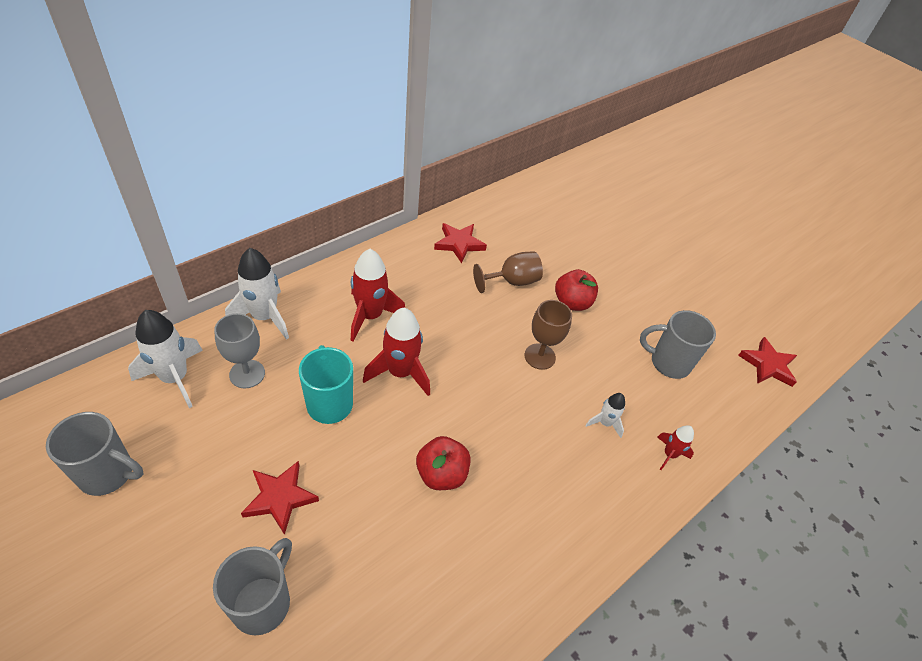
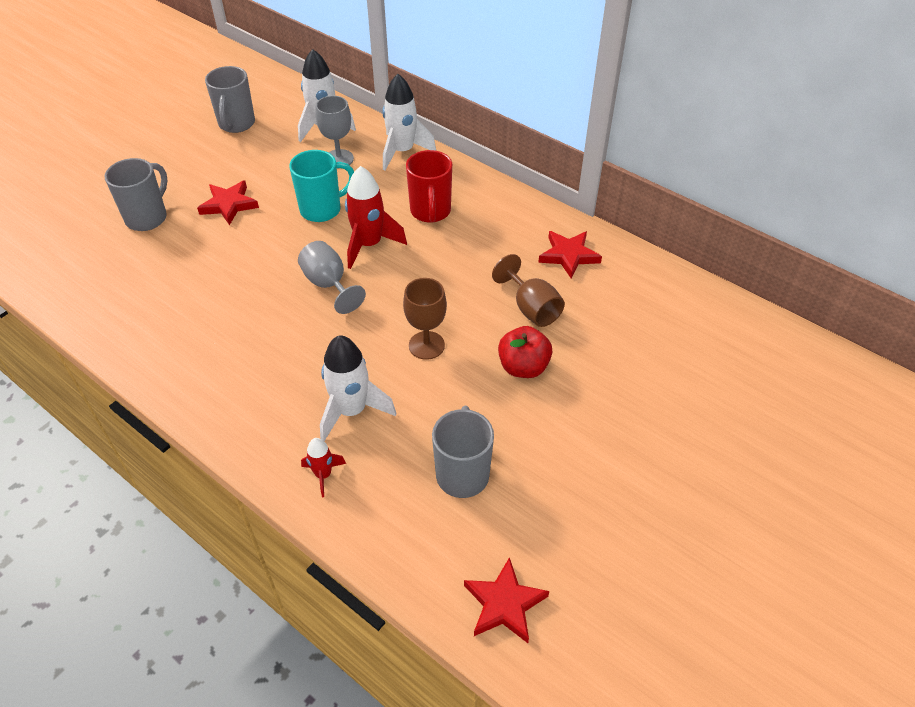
camera: 85 degrees right, 0 degrees up
grey mug [213,538,292,635] -> grey mug turned 75 degrees counterclockwise [104,158,168,231]
red rocket [350,249,405,342] -> red mug [406,150,452,223]
red apple [416,436,470,490] -> none
white rocket [585,393,625,438] -> white rocket [320,335,396,441], size x1.87
none -> grey goblet [298,241,366,314]

